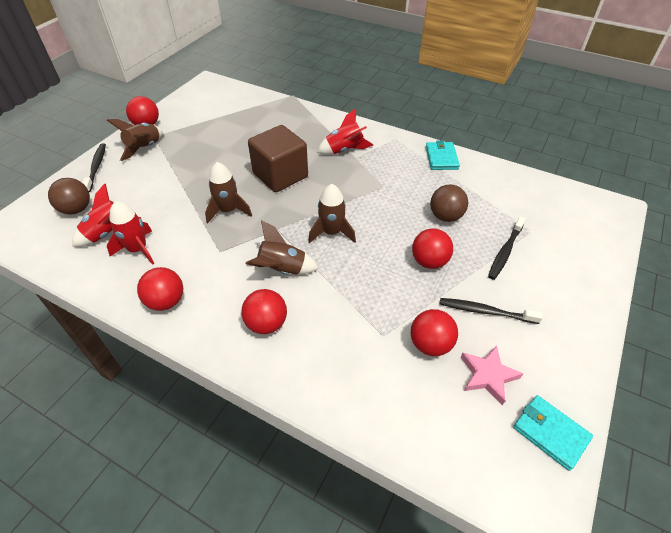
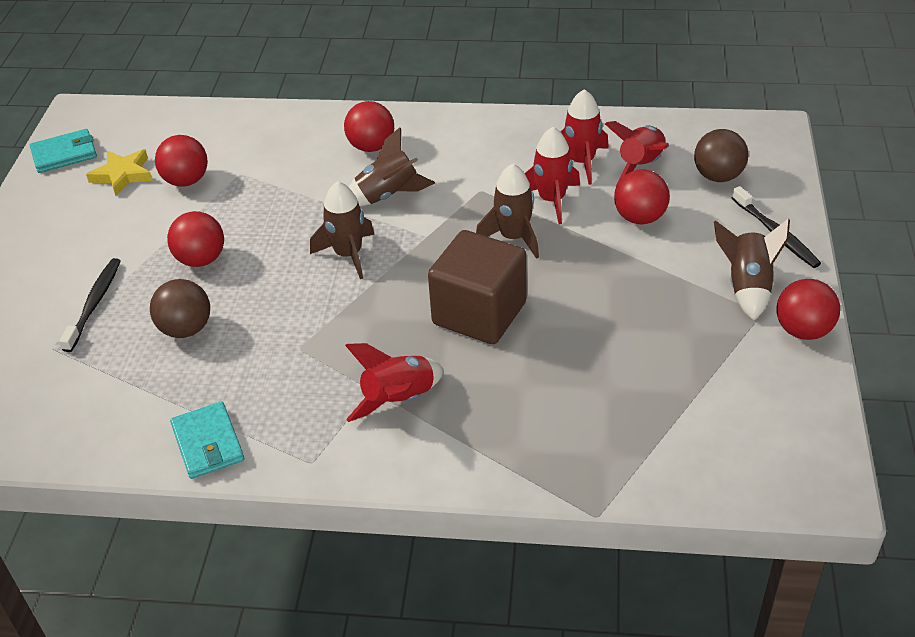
camera: 160 degrees right, 5 degrees down
red ball [137,267,183,311] -> red ball moved to [614,169,670,224]
black toothbrush [440,298,543,324] -> none
pink star [461,345,523,405] -> yellow star [86,150,153,196]
turquoise wallet [513,395,593,471] -> turquoise wallet turned 45 degrees counterclockwise [30,129,97,173]
none -> red rocket [525,127,580,224]

